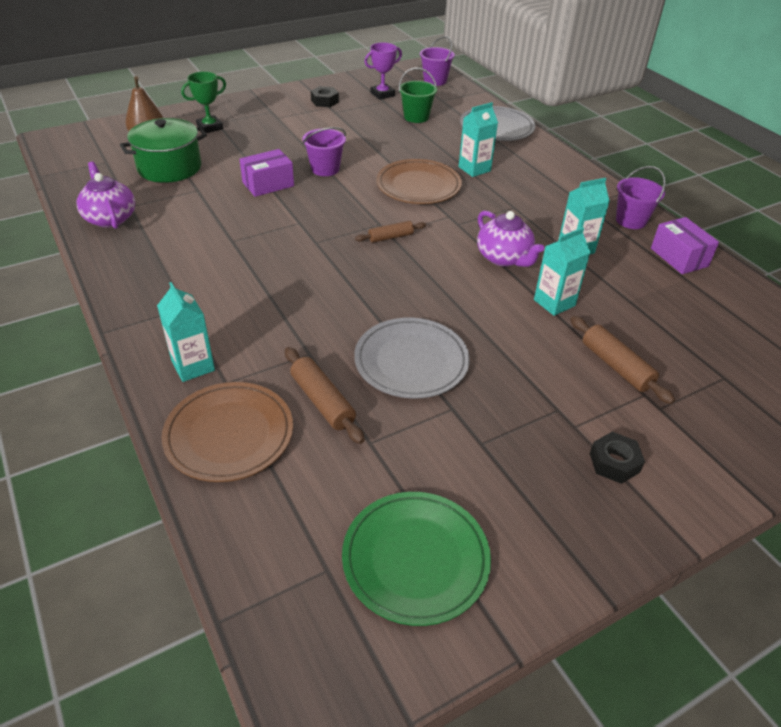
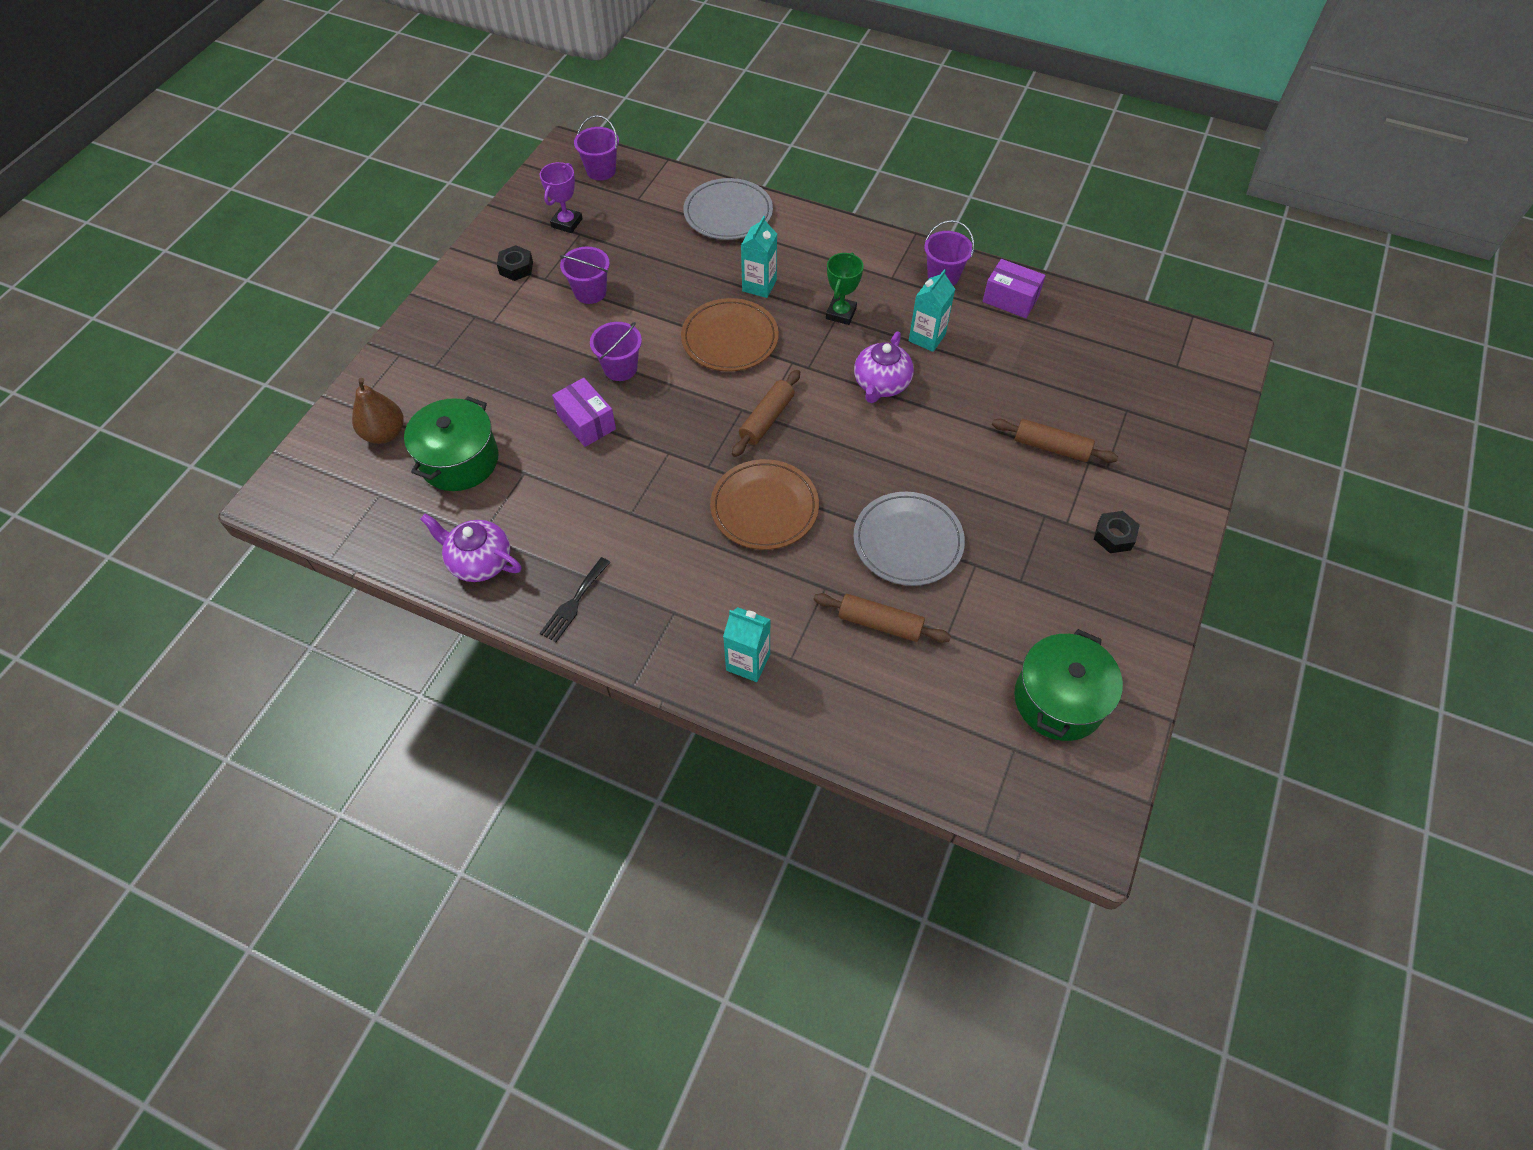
camera: 35 degrees left, 15 degrees up
brown plate [161,382,293,482] -> brown plate moved to [710,459,819,550]
green trophy [181,71,226,133] -> green trophy moved to [826,253,864,325]
purple box [239,149,294,197] -> purple box turned 60 degrees counterclockwise [552,378,616,447]
green plate [342,492,491,626] -> green pot [1014,629,1123,741]
brown rolling pin [355,221,426,243] -> brown rolling pin [732,370,800,457], size x1.51
green bucket [399,67,437,123] -> none
purple teapot [477,211,544,267] -> purple teapot turned 90 degrees clockwise [854,332,914,403]
turquoise carton [534,227,591,316] -> none
none -> black fork [540,557,610,642]
none -> purple bucket [560,247,610,304]

